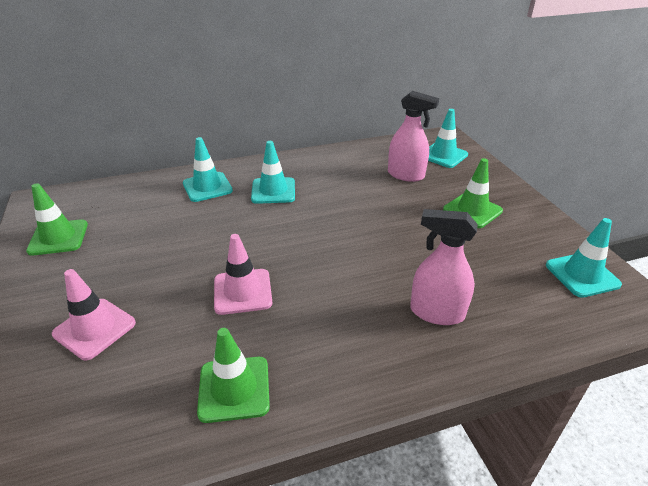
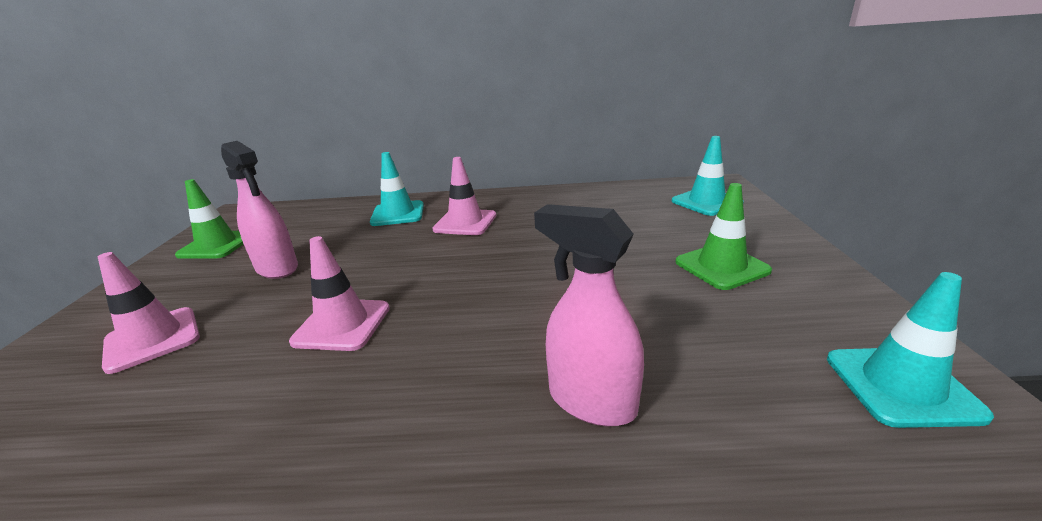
camera: 20 degrees right, 10 degrees down
green traffic cone [197,328,270,423] -> none
turquoise traffic cone [251,141,295,204] -> pink traffic cone [433,157,496,235]
pink spray bottle [388,91,439,182] -> pink spray bottle moved to [221,141,298,279]

